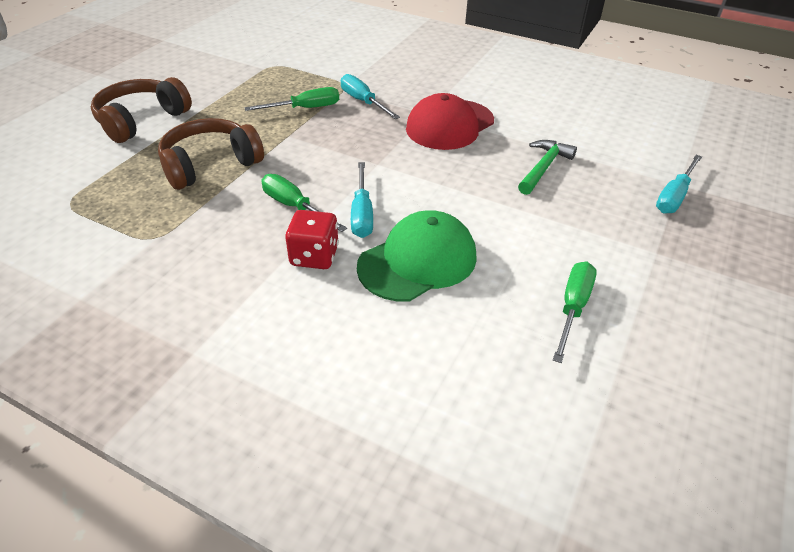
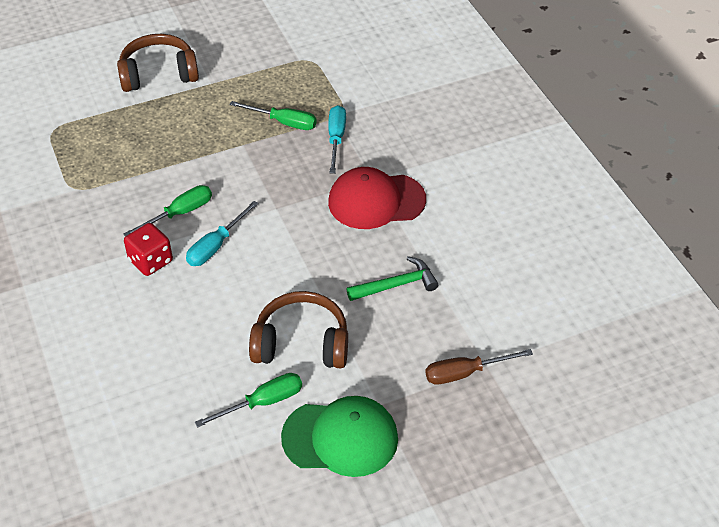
camera: 40 degrees right, 5 degrees up
brown headphones [158,118,264,190] -> brown headphones moved to [249,291,348,368]
green screwdriver [261,174,347,232] -> green screwdriver turned 60 degrees clockwise [124,185,212,236]
green cap [357,210,477,302] -> green cap moved to [281,396,398,477]
turquoise screwdriver [656,155,702,214] -> brown screwdriver [425,349,533,385]

